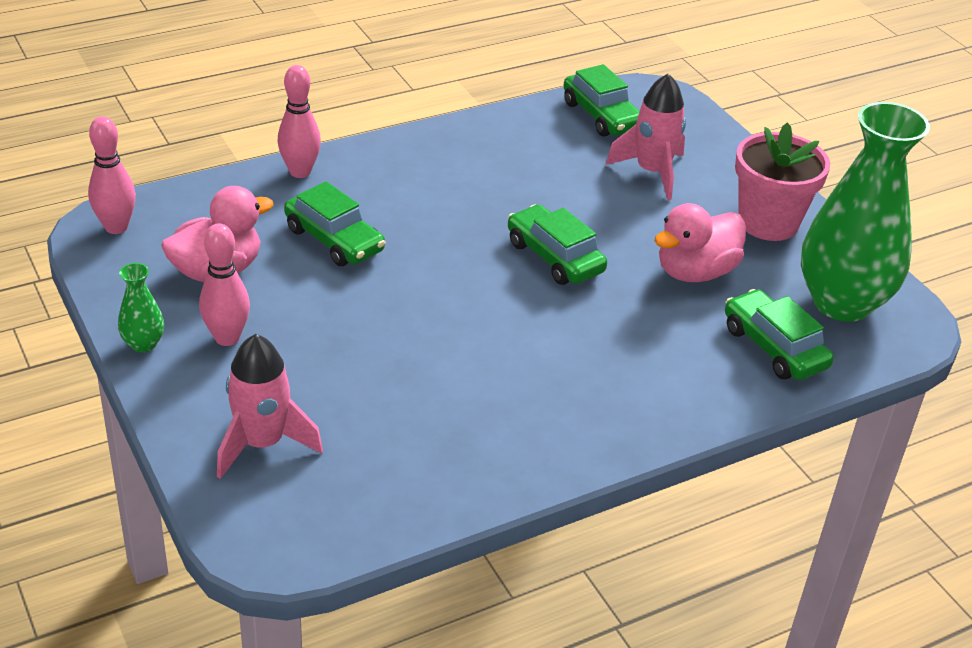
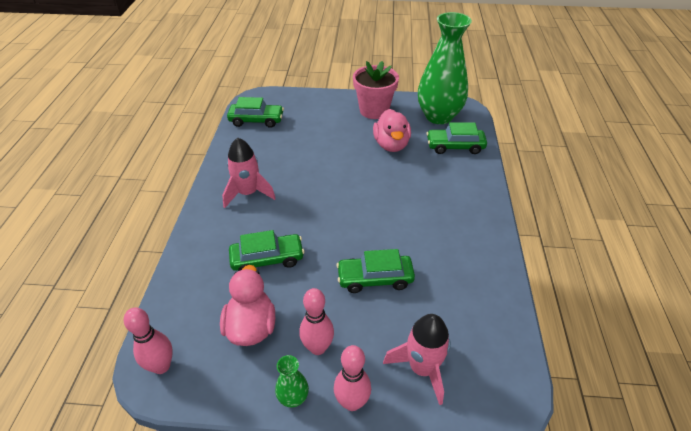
camera: 55 degrees left, 5 degrees up
pink bowling pin [277,65,321,178] -> pink bowling pin moved to [334,345,371,411]
green car [508,205,607,285] -> green car moved to [336,249,415,293]
pink rocket [606,74,686,200] -> pink rocket moved to [222,137,276,208]

